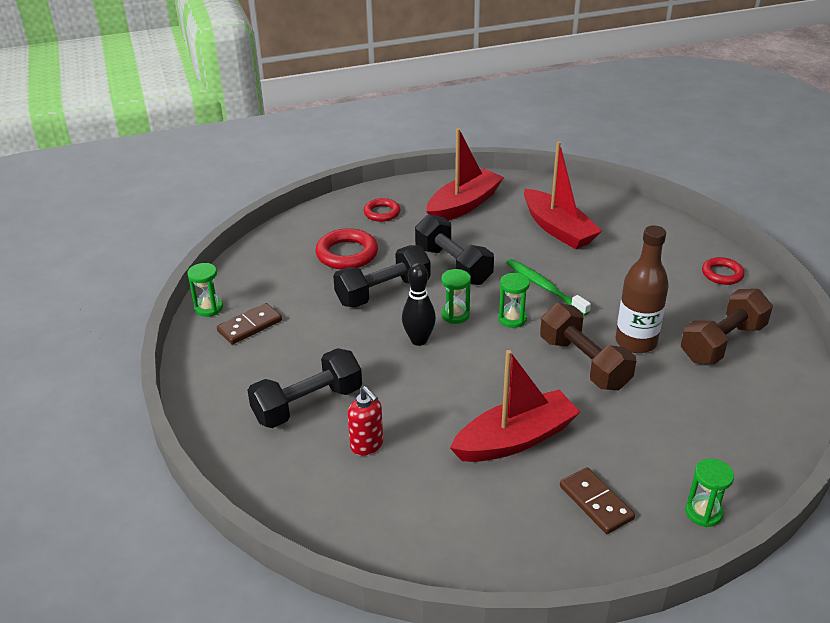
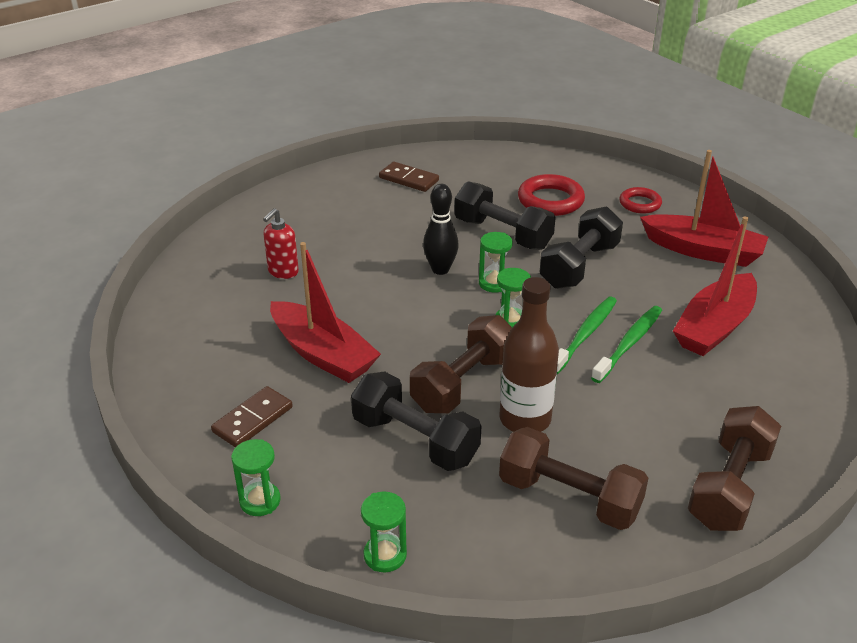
camera: 70 degrees right, 0 degrees up
green hourglass [187,263,223,317] -> green hourglass moved to [361,491,407,573]
black dumbbell [247,348,362,428] -> black dumbbell moved to [351,371,481,471]
red ring [702,257,744,285] -> brown dumbbell [688,406,781,531]
none -> green toothbrush [591,306,662,383]

